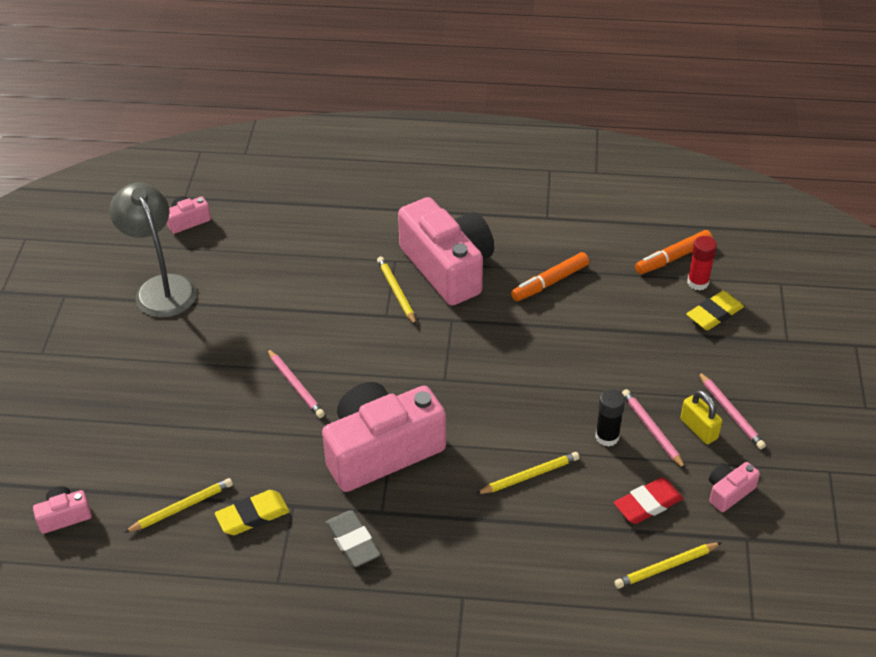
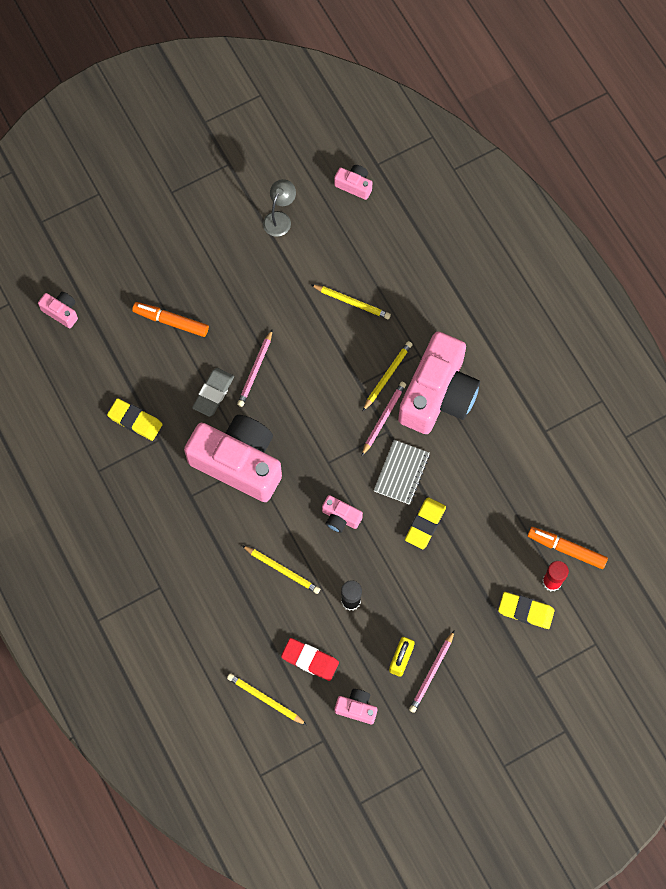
camera: 55 degrees right, 25 degrees up
grey lamp [109,183,197,318] -> grey lamp [263,179,296,237], size x0.55
yellow pencil [124,478,233,533] -> yellow pencil moved to [312,285,391,319]
grey eraser [326,510,381,567] -> grey eraser moved to [192,368,234,417]
orange marker [511,252,589,301] -> orange marker moved to [132,302,209,337]
pink pencil [622,389,686,470] -> pink pencil moved to [362,382,406,456]
none -> pink camera [322,495,363,533]
none -> grey notebook [374,440,430,505]
none -> yellow eraser [405,497,446,549]

